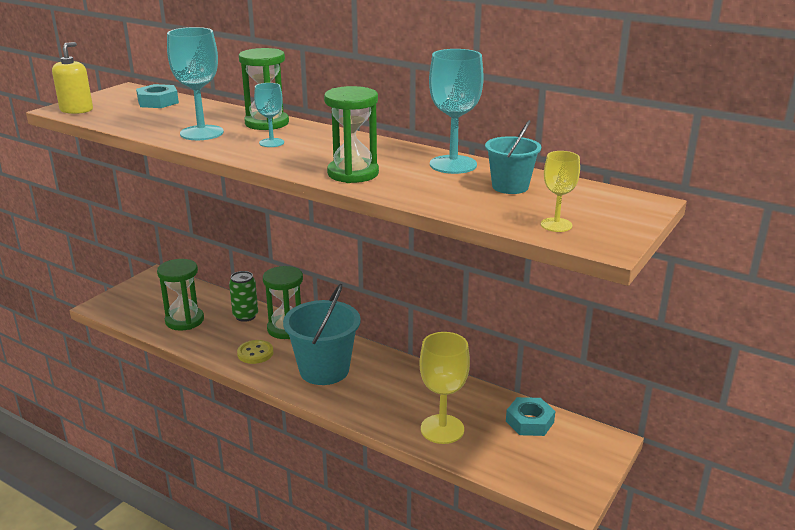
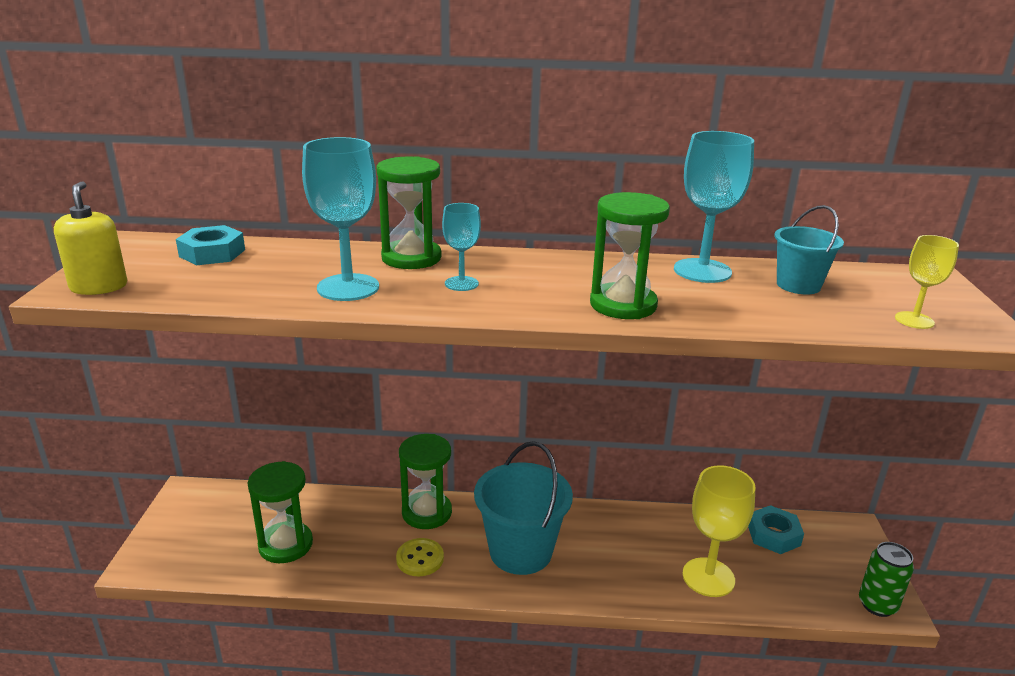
camera: 30 degrees left, 0 degrees up
green can [229,271,258,322] -> green can moved to [859,542,914,617]

